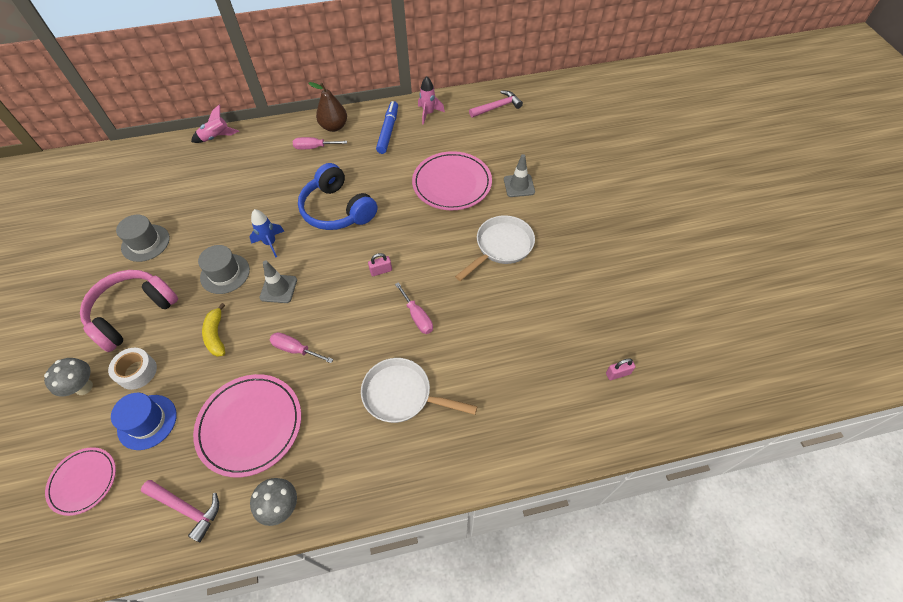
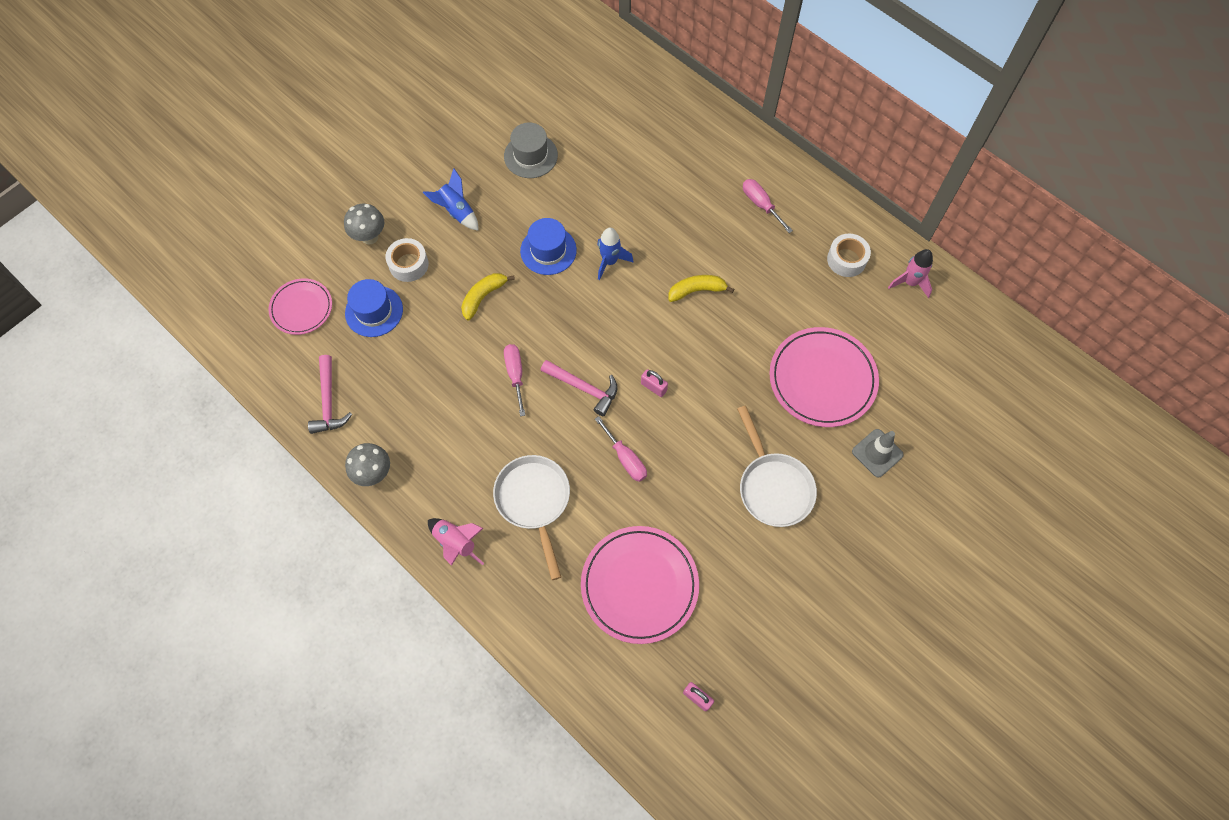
camera: 55 degrees right, 10 degrees up
pink headphones [80,270,178,352] -> blue rocket [423,168,479,231]
pink rocket [191,104,239,143] -> pink rocket moved to [428,518,484,566]
pink plate [193,374,301,478] -> pink plate moved to [581,526,699,644]
grey hat [198,245,250,294] -> blue hat [520,218,577,275]
grey traffic cone [260,261,297,303] -> none
blue headphones [298,163,377,230] -> yellow banana [669,275,734,302]
brown pear [308,82,347,132] -> none
blue marker [376,101,398,154] -> white tape [827,234,871,277]
pink screwdriver [395,282,433,334] -> pink screwdriver turned 60 degrees counterclockwise [595,416,647,482]
white pan [455,215,535,281] -> white pan turned 60 degrees clockwise [737,406,817,527]
pink hammer [469,91,523,118] -> pink hammer moved to [541,360,618,416]

